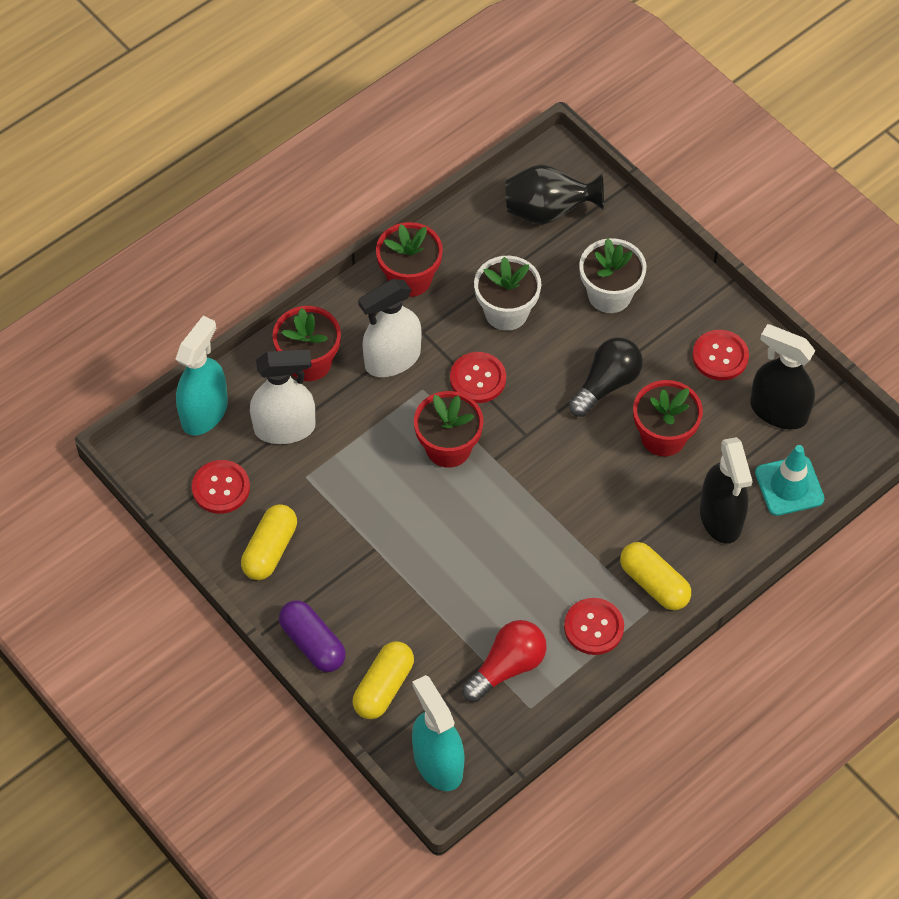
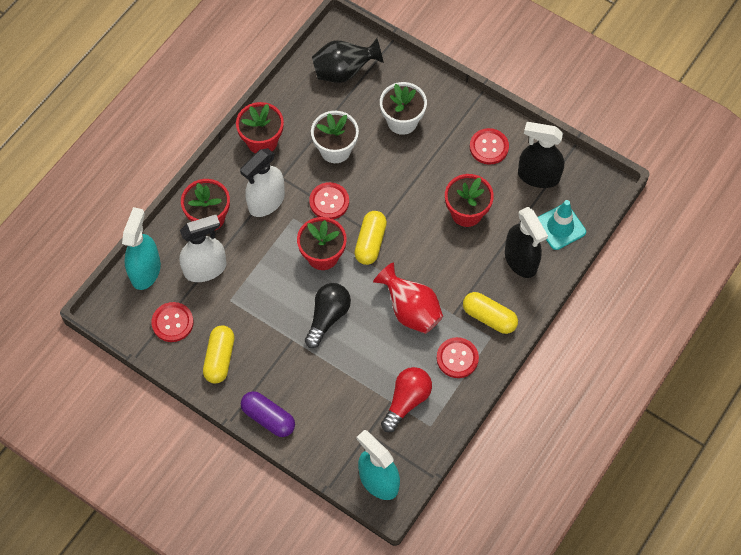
camera: 15 degrees left, 5 degrees up
yellow capsule [353,641,414,719] -> yellow capsule moved to [354,211,387,265]
black light bulb [569,337,643,417] -> black light bulb moved to [305,283,351,348]
none -> red vase [373,262,443,334]

